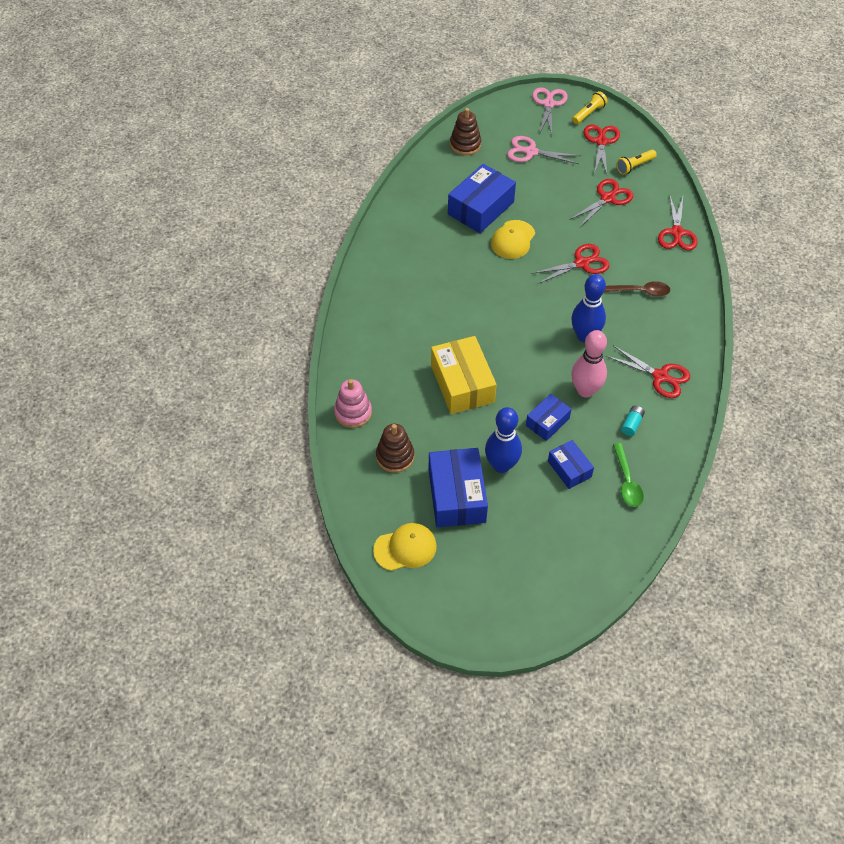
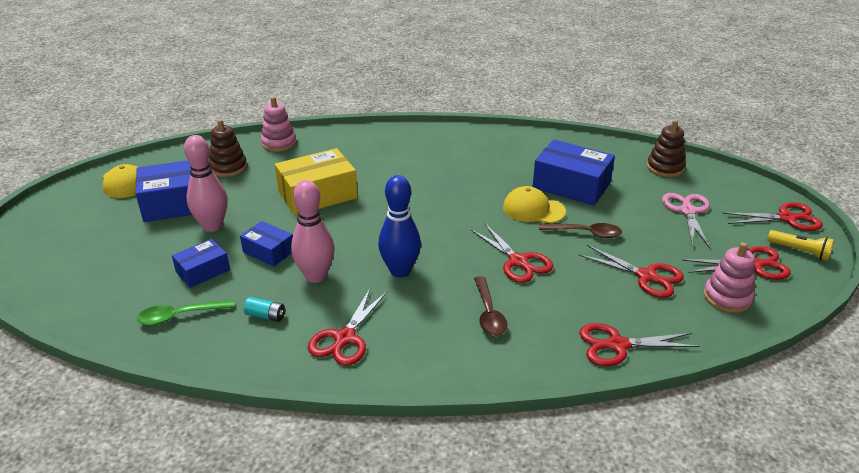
camera: 80 degrees right, 20 degrees down
blue bowling pin [485,407,522,473] -> pink bowling pin [184,135,228,232]
pink scissors [532,87,568,135] -> red scissors [722,202,823,231]
yellow flashlight [616,150,657,175] -> pink stacking toy [704,242,755,313]
none -> brown spoon [539,223,622,238]

